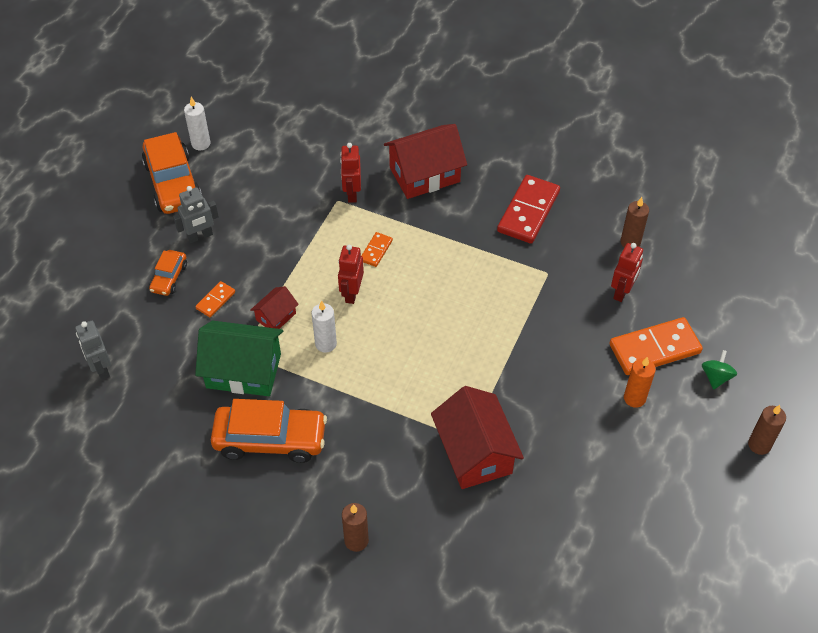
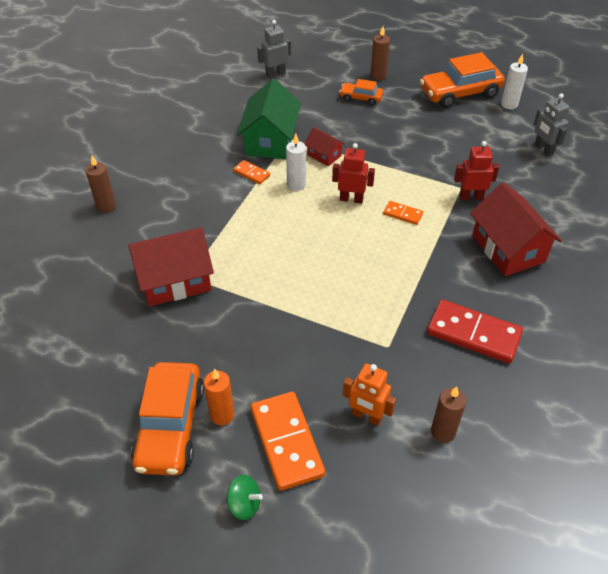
camera: 90 degrees right, 5 degrees down
grey robot [173,186,219,243] -> grey robot moved to [534,93,570,156]
orange domino [195,281,235,317] -> orange domino moved to [233,160,270,184]
orange car [211,399,327,463] -> orange car moved to [131,362,204,476]
red robot [611,243,643,302] -> orange robot [343,363,396,426]
brown candle [748,405,786,455] -> brown candle moved to [370,26,390,80]

